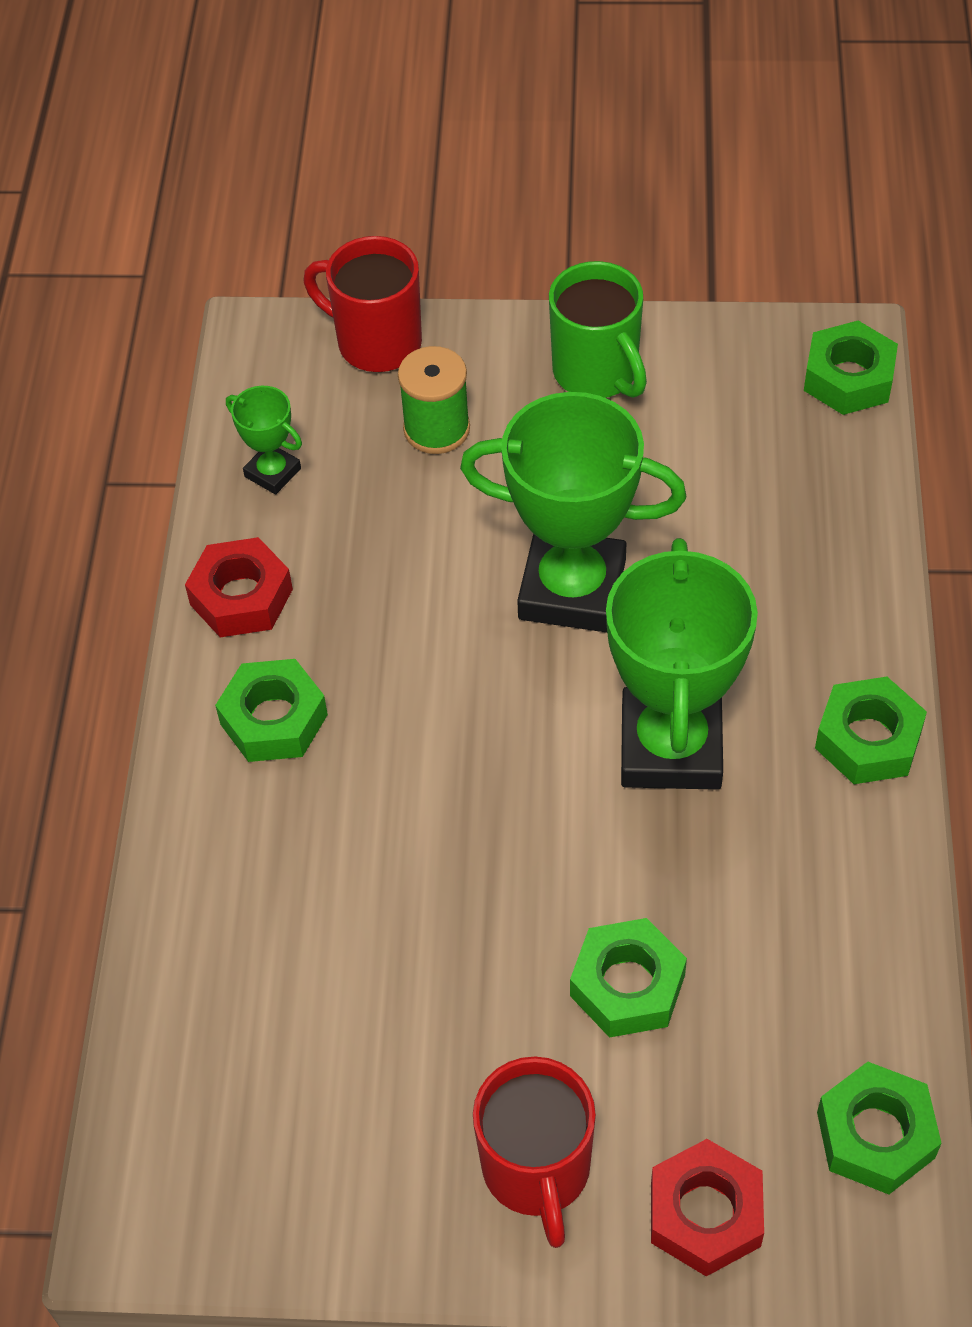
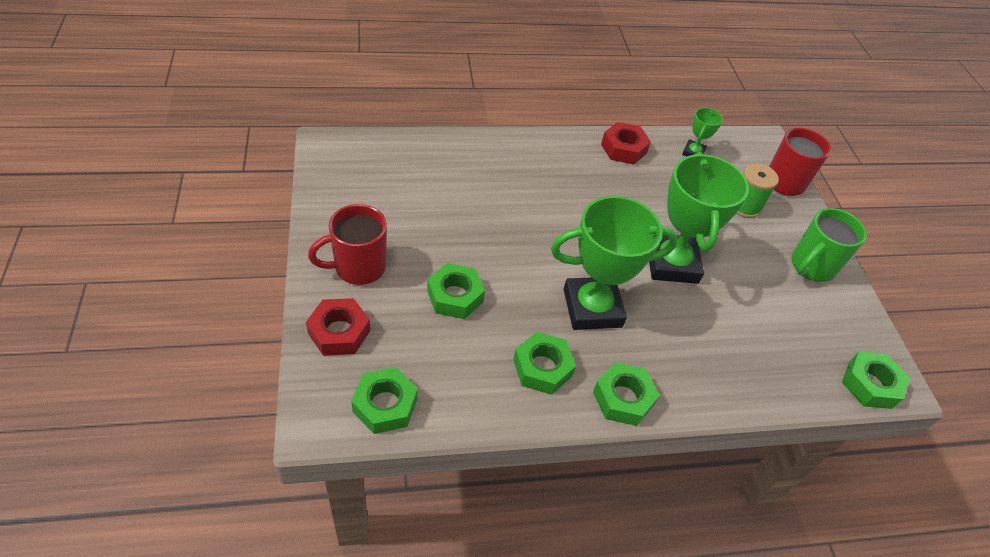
camera: 70 degrees right, 5 degrees down
green nut [215,659,328,762] -> green nut moved to [513,332,576,395]

